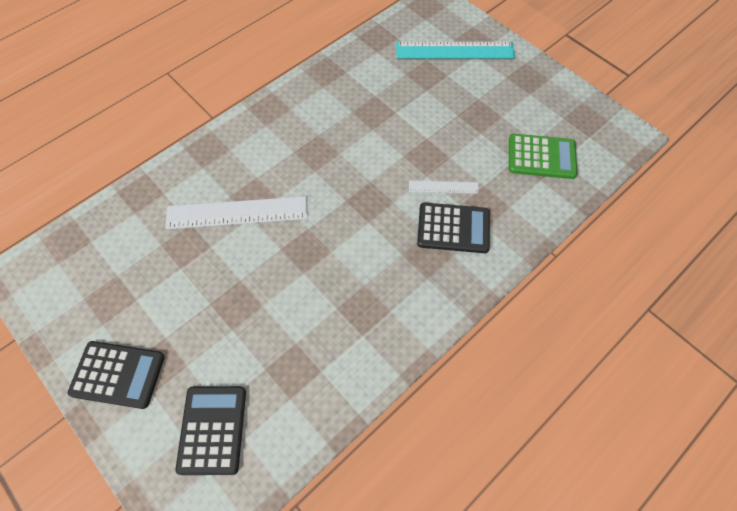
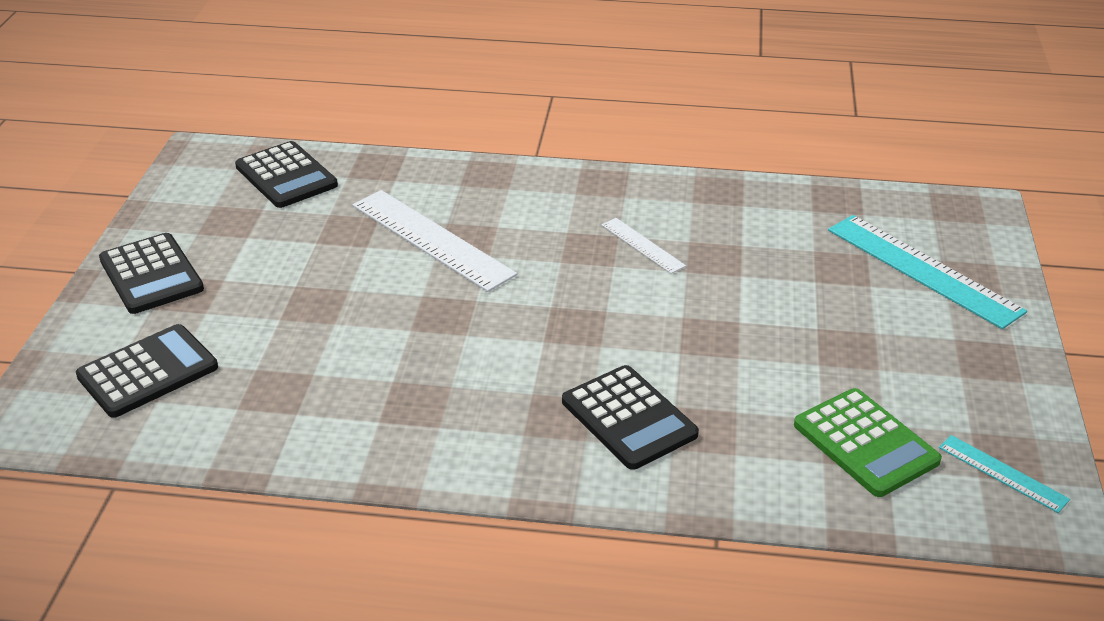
camera: 50 degrees right, 25 degrees down
white ruler [409,181,479,194] -> white ruler moved to [601,218,686,274]
none -> black calculator [235,141,338,208]
none -> turquoise ruler [939,435,1070,513]

